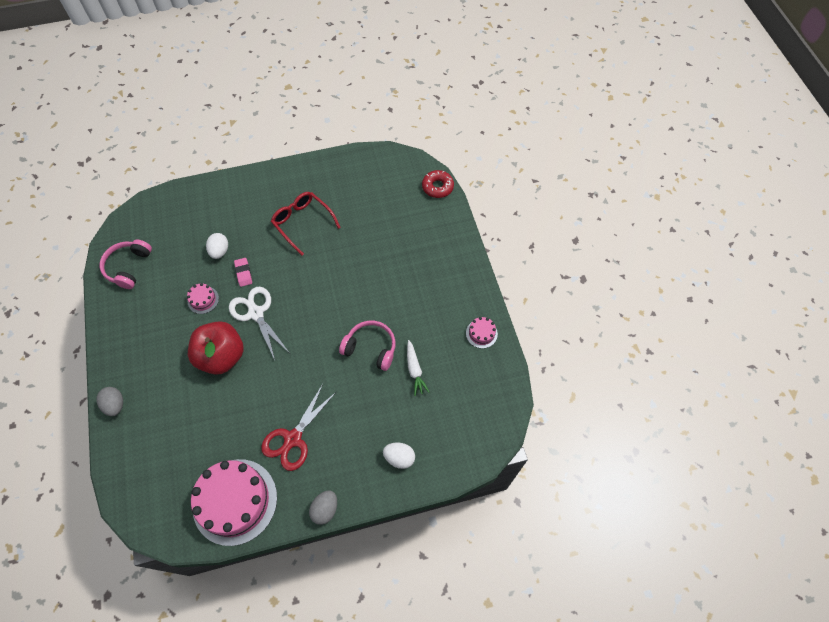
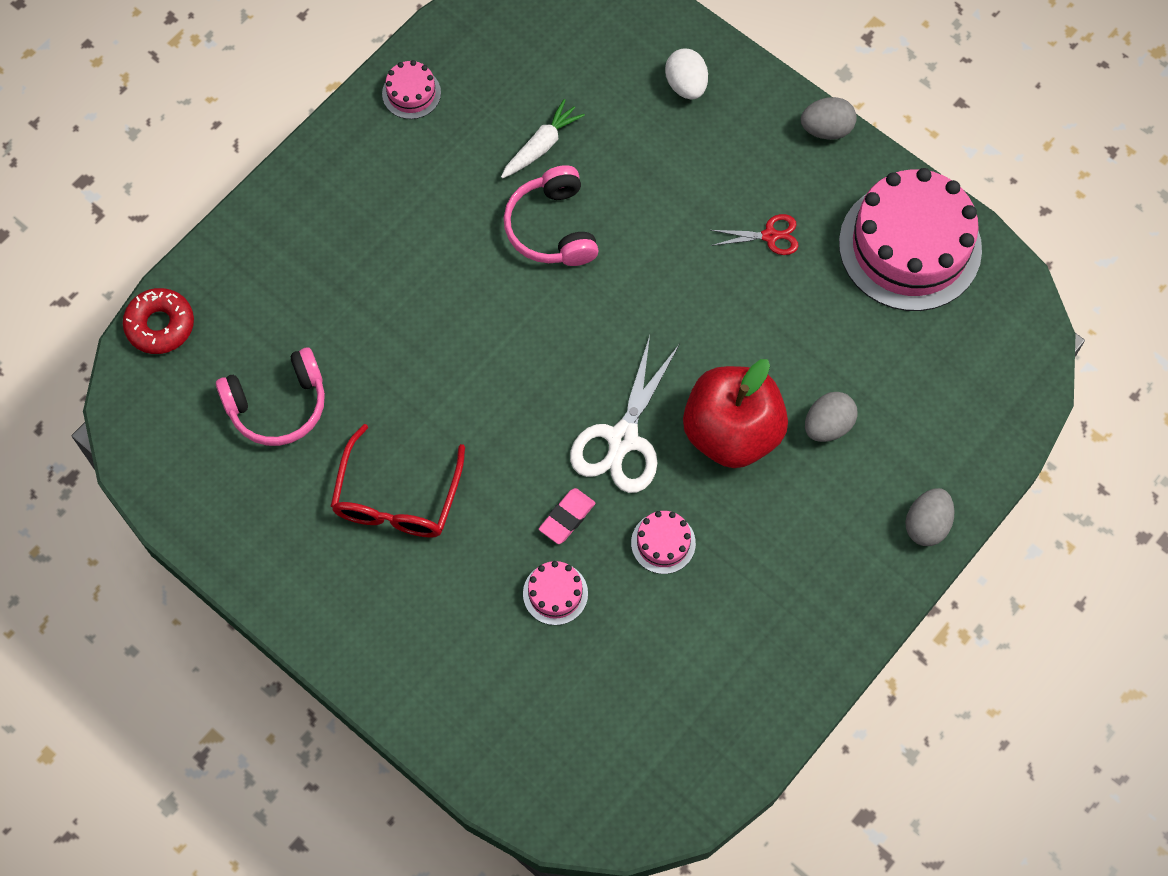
camera: 125 degrees left, 5 degrees up
pink headphones [99,240,152,289] -> pink headphones moved to [216,348,325,446]
white egg [206,233,228,259] -> pink cake [523,561,588,625]
red scissors [261,384,336,471] -> red scissors [711,214,799,255], size x0.54
none -> grey egg [805,392,857,442]

